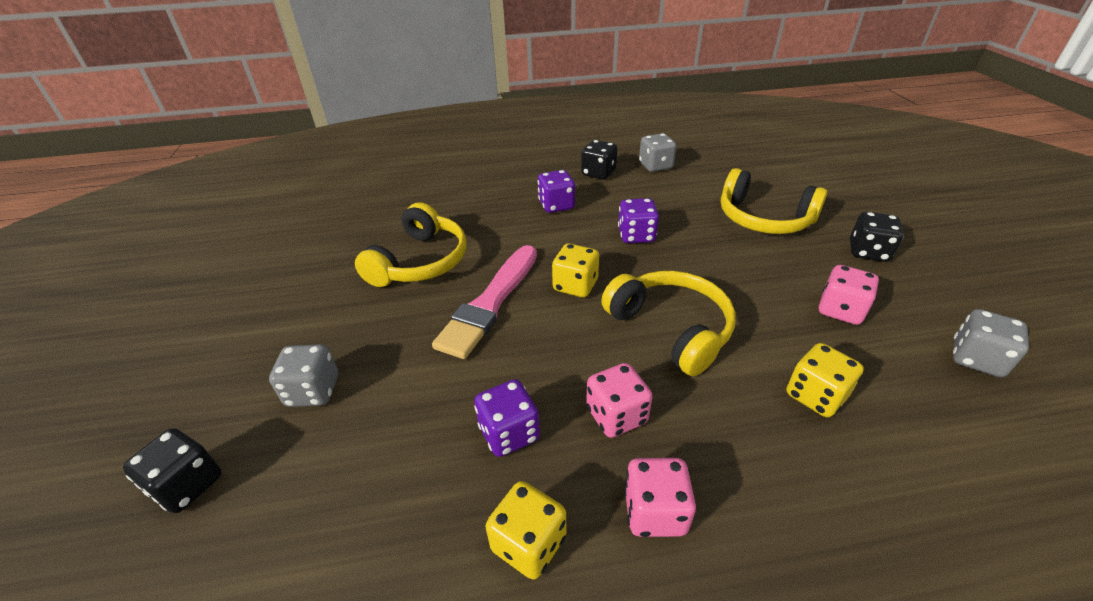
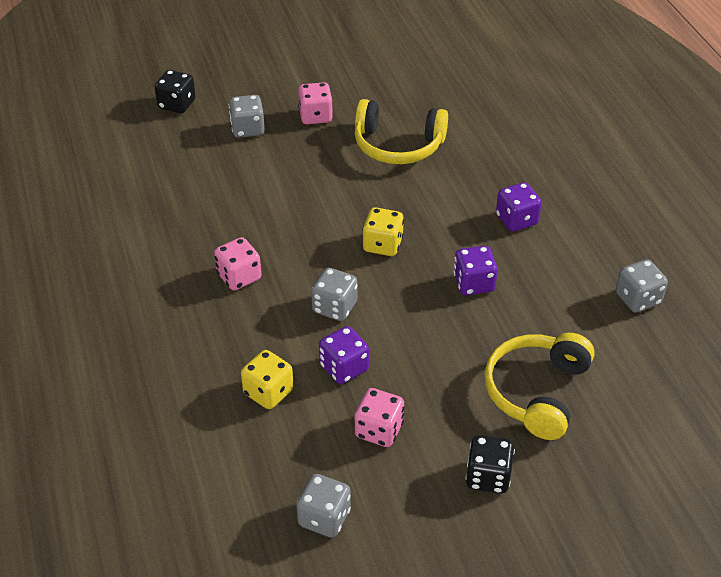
camera: 80 degrees right, 5 degrees up
pink brush [432,245,537,359] -> none
purple dice [474,379,540,457] -> purple dice moved to [319,326,369,384]
yellow dice [486,481,566,580] -> none
black dice [581,140,617,180] -> none
yellow headphones [601,271,735,376] -> grey dice [311,268,358,321]
pink dice [624,458,696,537] -> pink dice moved to [298,82,333,124]

